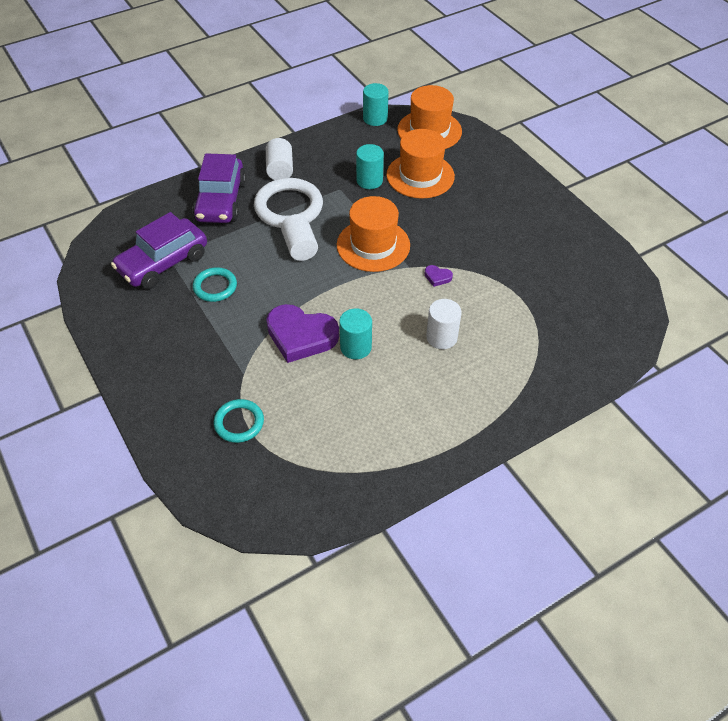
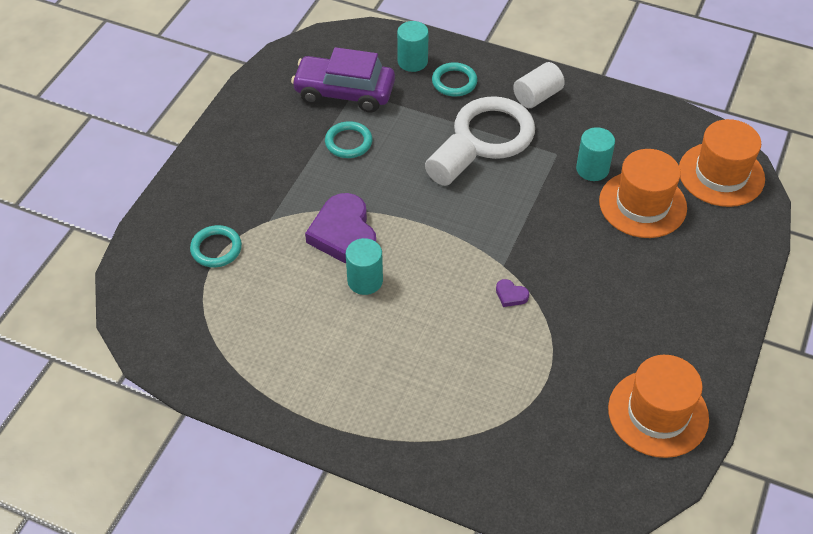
camera: 55 degrees right, 0 degrees up
purple car [192,153,246,223] -> turquoise ring [432,62,477,97]
orange hat [337,196,410,272] -> orange hat moved to [608,355,709,458]
turquoise cylinder [363,83,389,126] -> turquoise cylinder moved to [397,21,429,72]
purple heart [425,265,453,287] -> purple heart turned 45 degrees counterclockwise [496,279,529,307]
white cylinder [426,299,461,349] -> none

